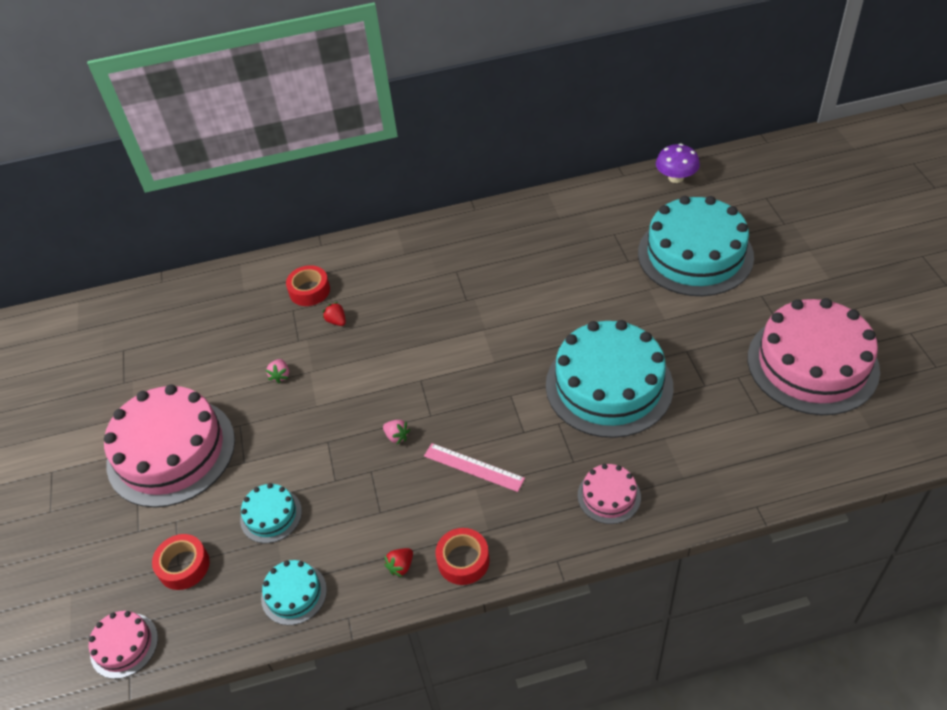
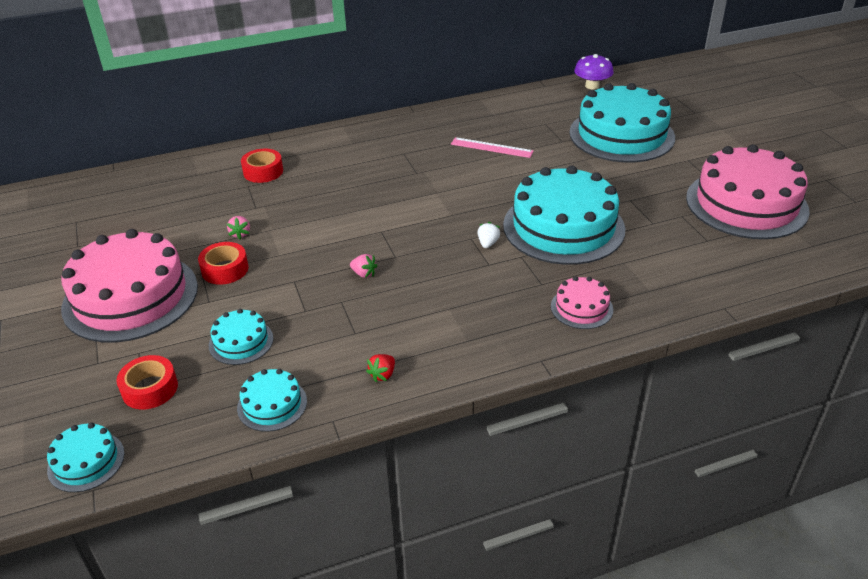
camera: 10 degrees left, 10 degrees down
pink cake [89,611,158,679] -> turquoise cake [47,423,125,492]
red strawberry [322,302,346,326] -> none
pink ruler [424,443,525,492] -> pink ruler moved to [451,137,534,158]
red tape [435,528,490,585] -> red tape moved to [198,242,248,285]
none -> white strawberry [477,222,500,248]

